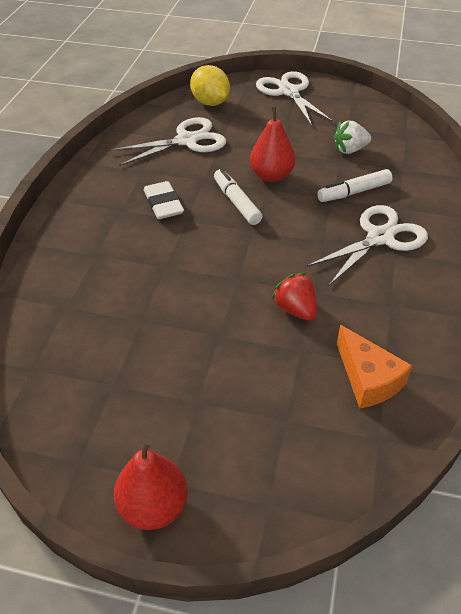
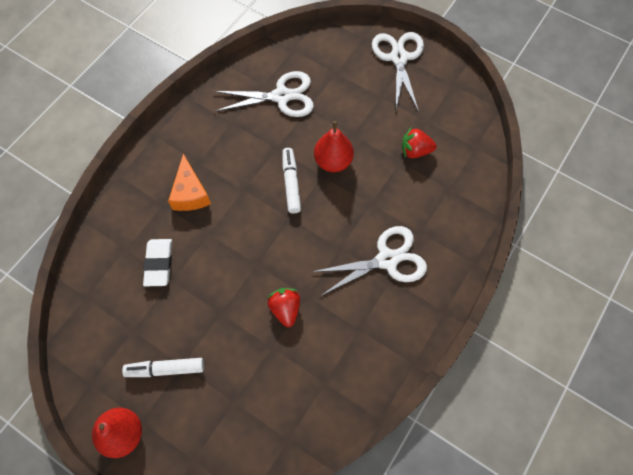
camera: 20 degrees right, 20 degrees up
white eraser [144,181,184,219] -> white eraser moved to [143,239,172,286]
yellow lemon [190,65,230,106] -> none
white marker [317,169,393,202] -> white marker moved to [122,358,204,377]
white strawberry [333,120,371,154] -> red strawberry [402,126,437,158]
orange cheese [337,325,412,409] -> orange cheese moved to [168,154,211,211]

